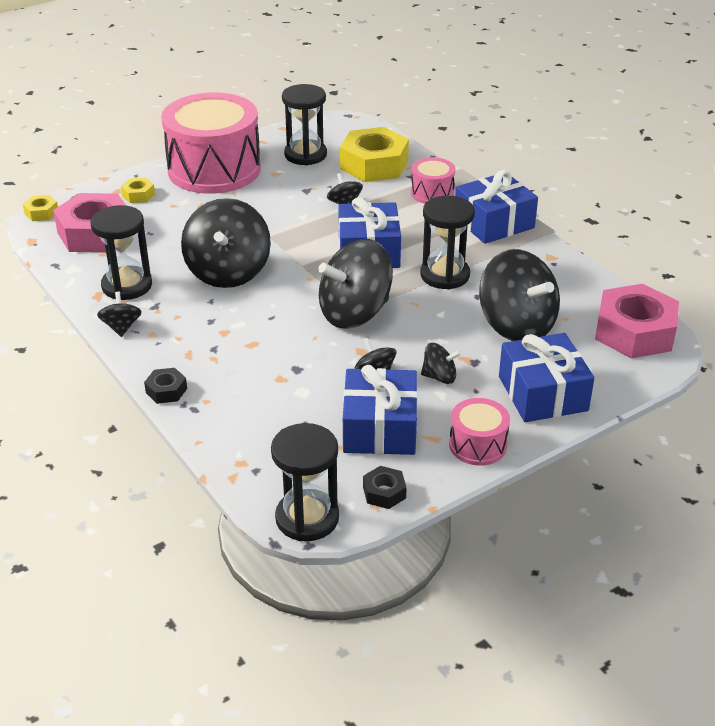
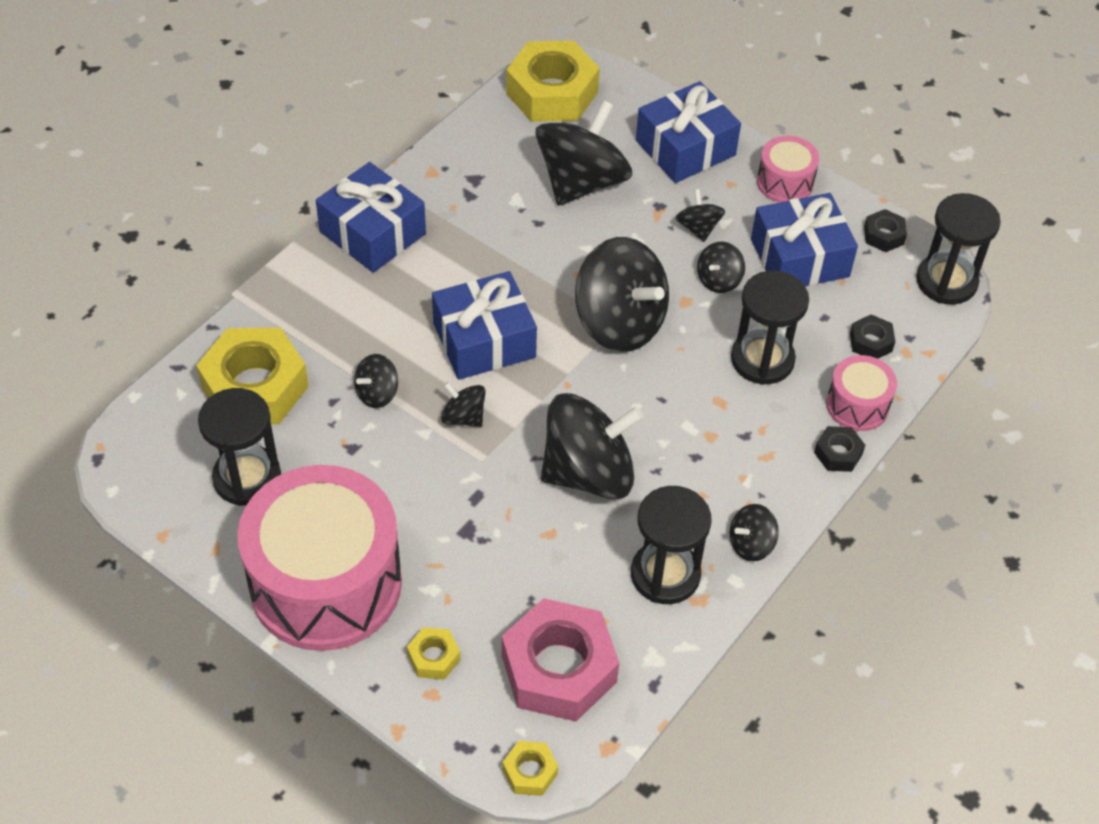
camera: 110 degrees left, 15 degrees up
pink drum [411,157,455,204] -> pink drum moved to [826,355,897,431]
black hourglass [421,196,475,290] -> black hourglass moved to [731,271,809,385]
pink nut [595,284,679,359] -> yellow nut [506,41,600,122]
none -> black spinning top [441,382,486,427]
none -> black nut [850,314,895,359]

